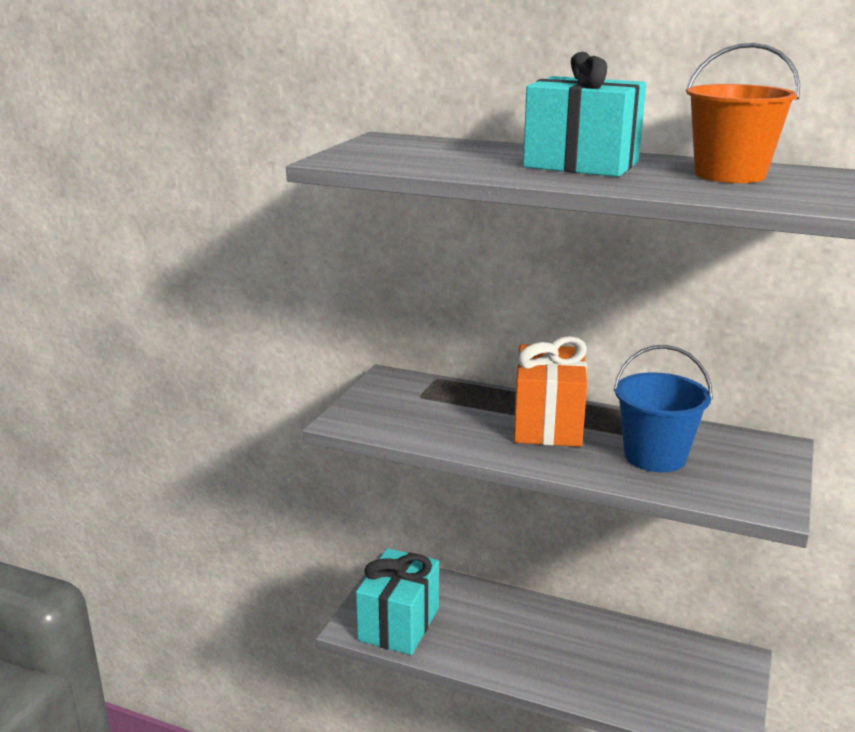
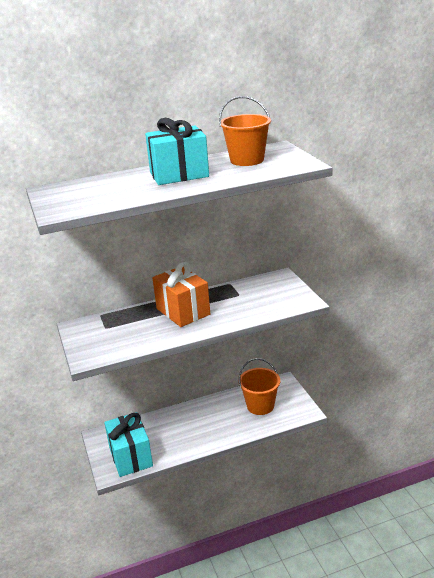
camera: 40 degrees left, 5 degrees up
blue bucket [613,345,713,472] -> none
none -> orange bucket [239,358,280,415]

